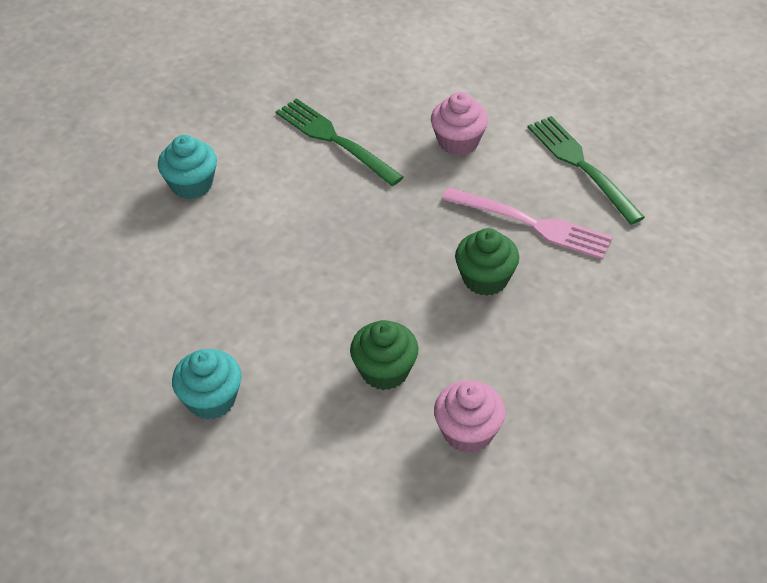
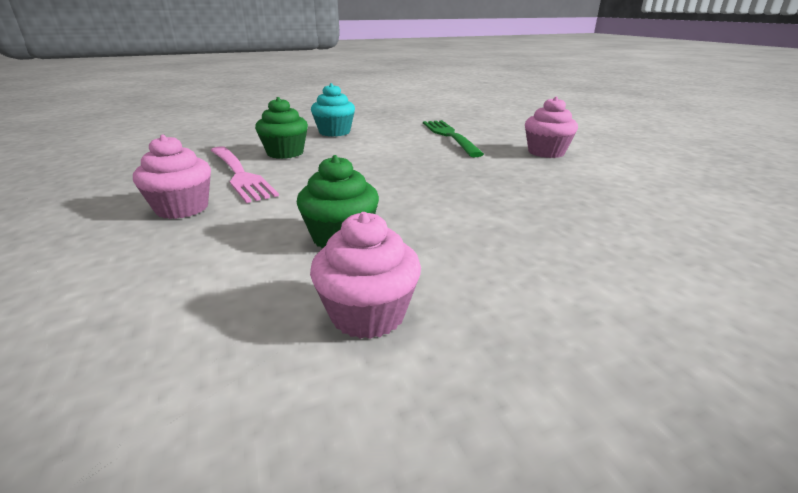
camera: 30 degrees right, 20 degrees down
turquoise cupcake [172,349,242,420] -> pink cupcake [133,135,211,219]
pink fork [442,187,613,259] -> pink fork moved to [210,146,279,203]
green cupcake [455,228,519,296] -> green cupcake moved to [255,97,308,159]
green fork [528,116,645,225] -> none

